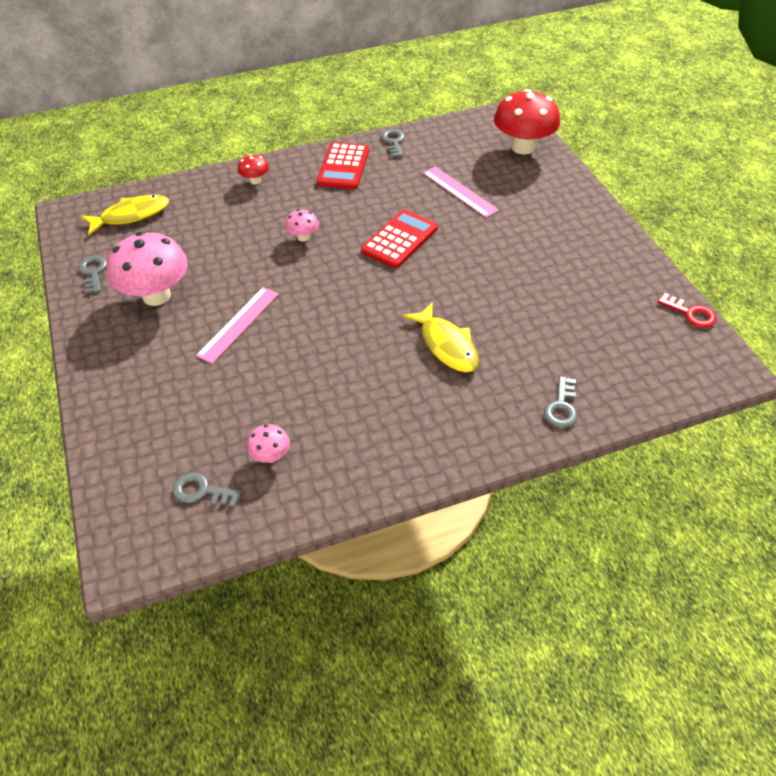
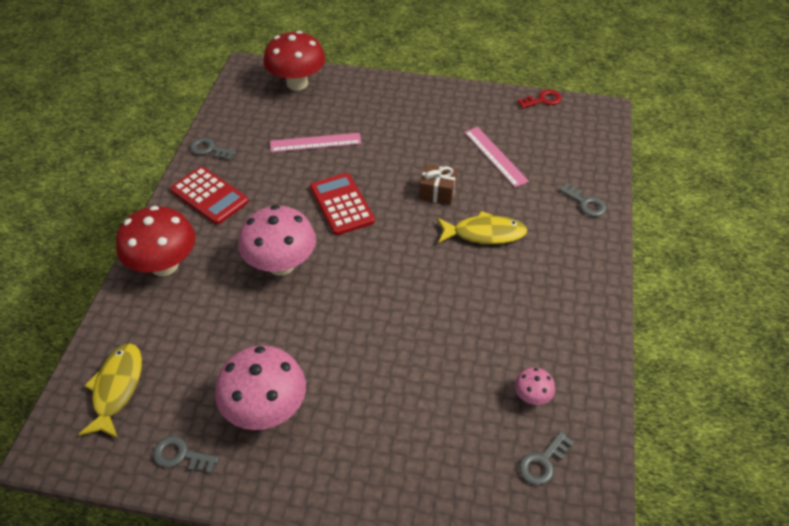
camera: 60 degrees left, 0 degrees up
pink ruler [196,287,279,364] -> pink ruler moved to [464,127,529,188]
red mushroom [238,154,269,185] -> red mushroom [116,206,196,276], size x2.15
pink mushroom [285,209,319,242] -> pink mushroom [238,205,316,276], size x2.15
none -> brown gift [419,164,457,205]

